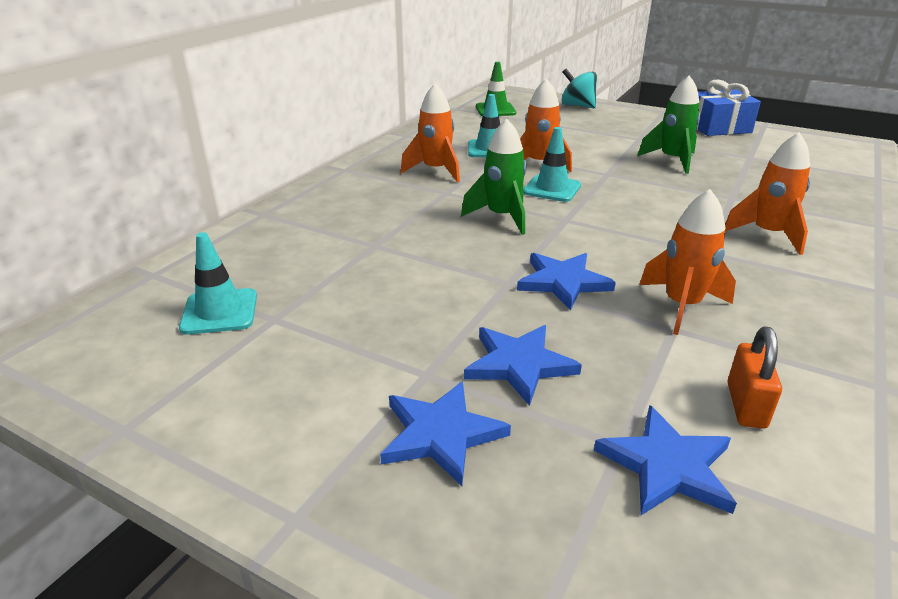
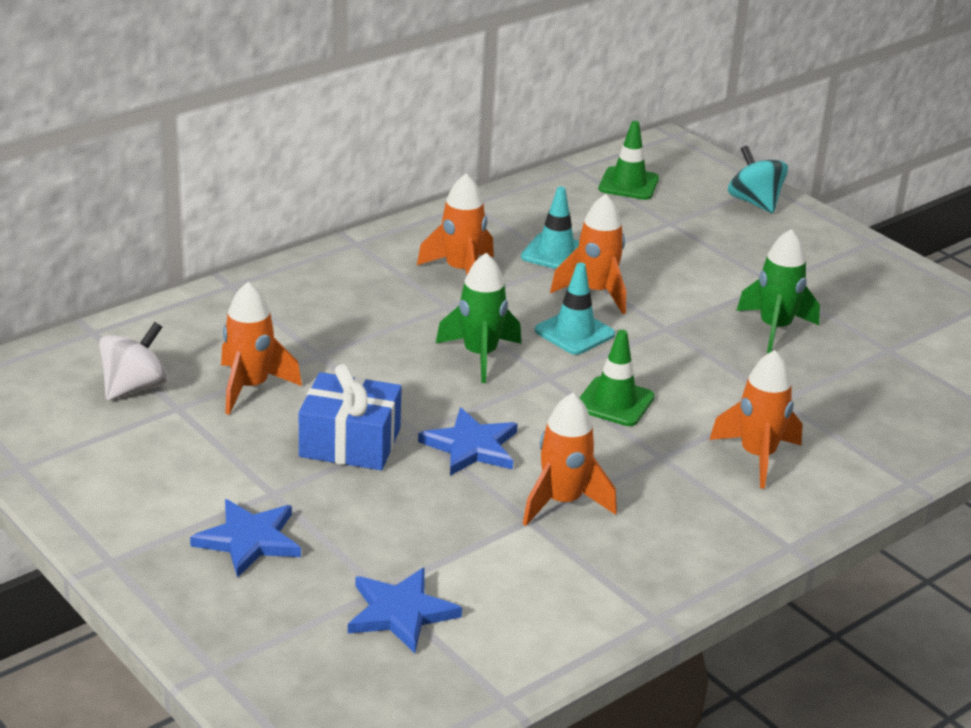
camera: 20 degrees right, 0 degrees up
turquoise traffic cone [179,232,257,335] -> white spinning top [99,322,168,400]
blue star [464,325,582,406] -> none
blue gift [696,80,761,136] -> blue gift moved to [299,364,402,470]
orange padlock [727,326,782,429] -> none
none -> orange rocket [221,282,302,415]
none -> green traffic cone [579,330,655,426]

